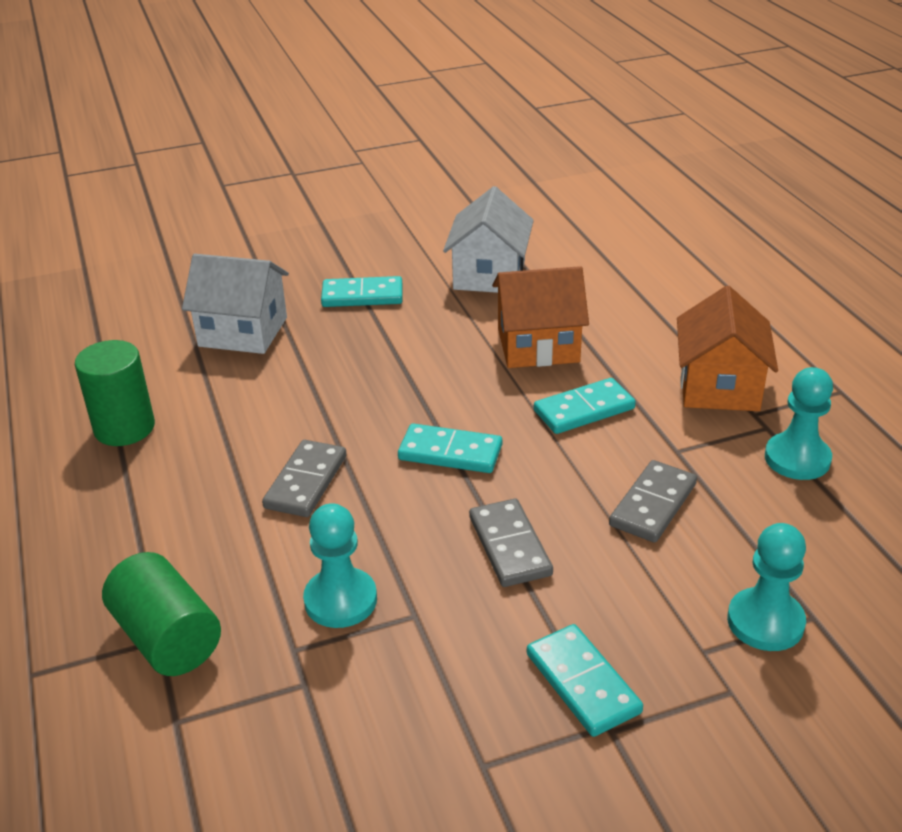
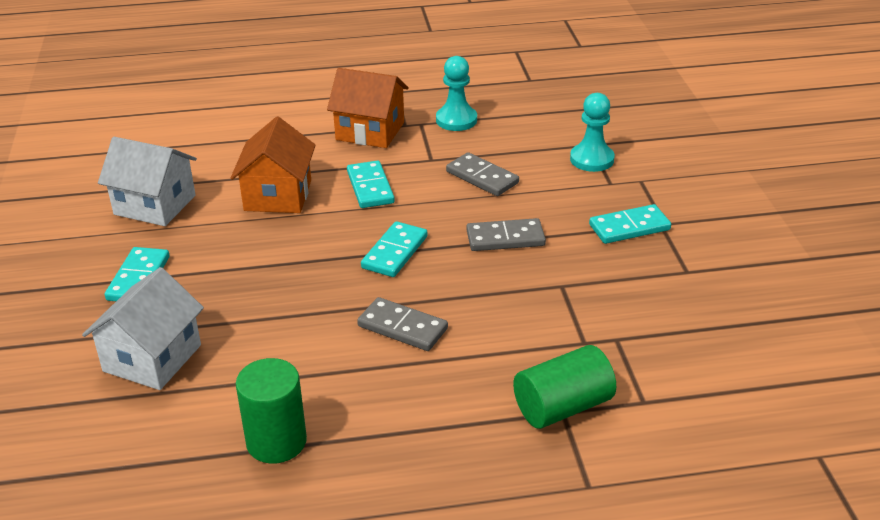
camera: 80 degrees left, 0 degrees up
turquoise pawn [303,503,377,628] -> none

